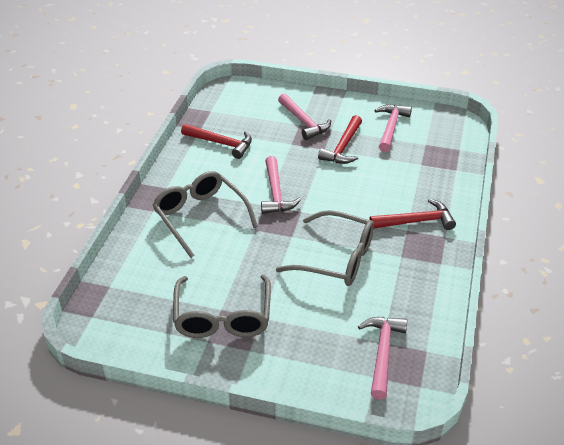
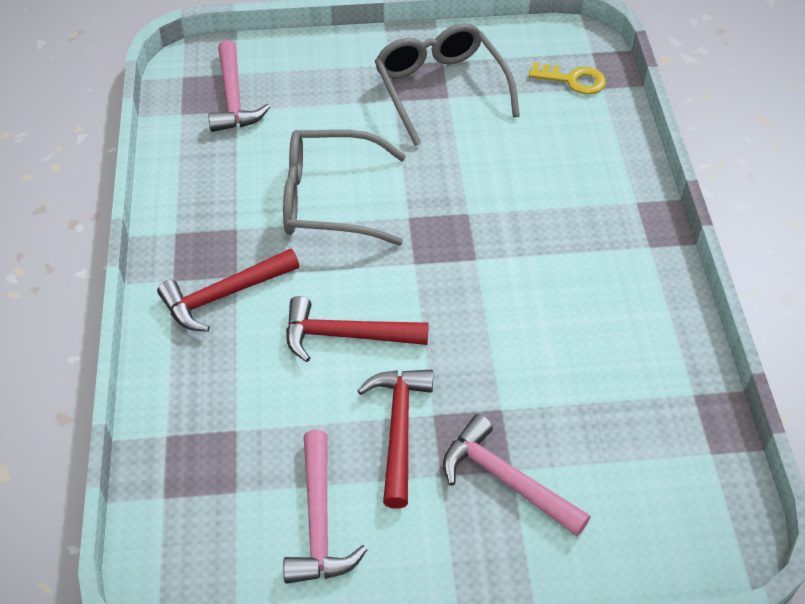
camera: 160 degrees right, 10 degrees up
grey glasses [152,171,258,258] -> none
red hammer [181,124,252,159] -> red hammer moved to [286,296,429,362]
pink hammer [261,156,301,214] -> none
none -> yellow key [529,62,606,94]

